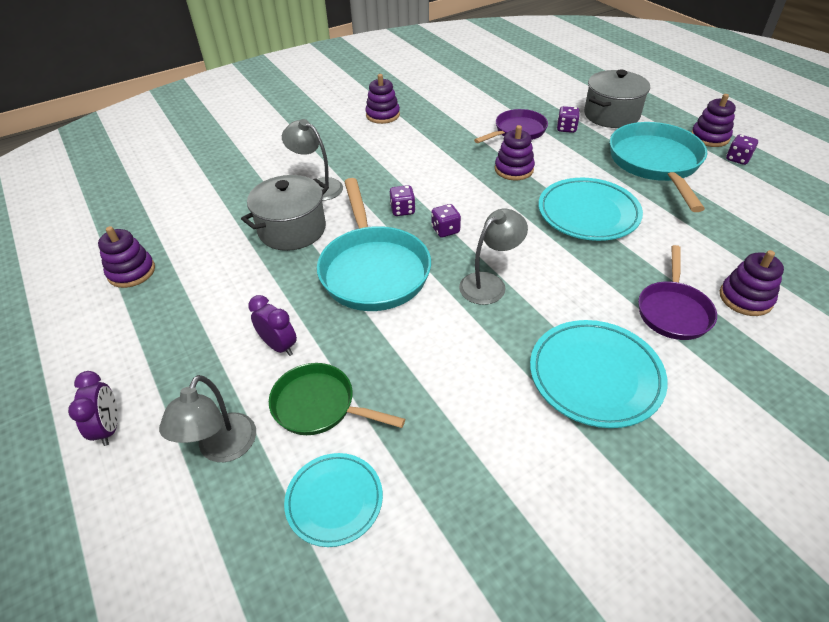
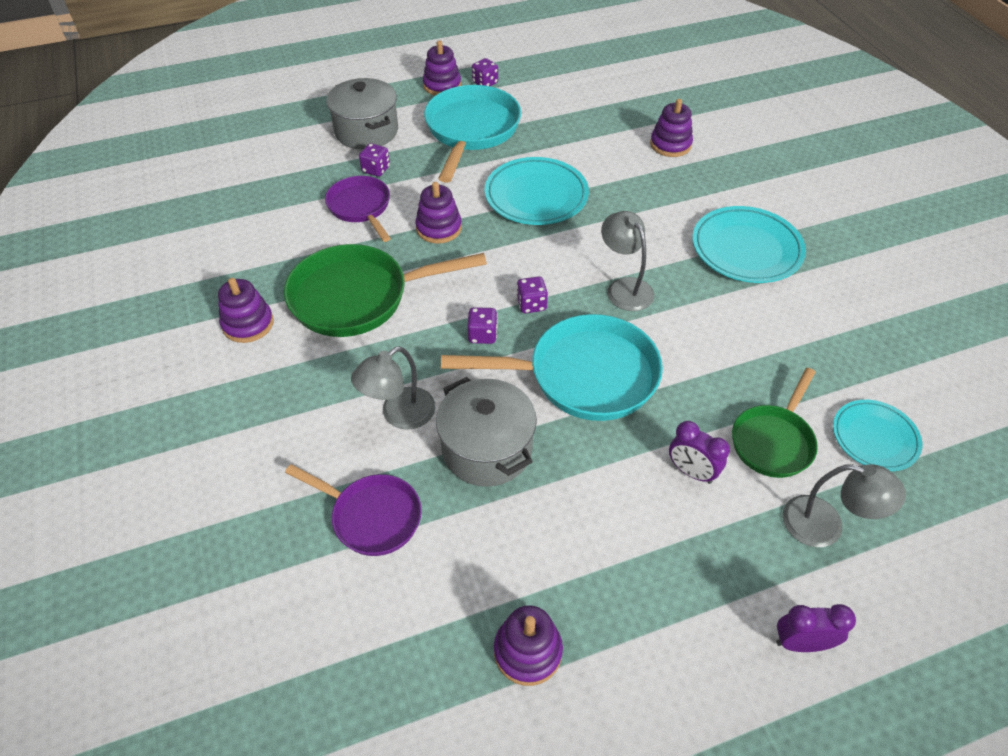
camera: 80 degrees left, 5 degrees up
purple clock [248,295,297,356] -> purple clock turned 105 degrees counterclockwise [669,421,730,484]
turquoise pan [610,122,707,212] -> turquoise pan turned 90 degrees clockwise [424,85,521,183]
purple pan [638,245,717,340] -> purple pan moved to [285,464,422,556]
none -> green pan [284,244,487,337]

